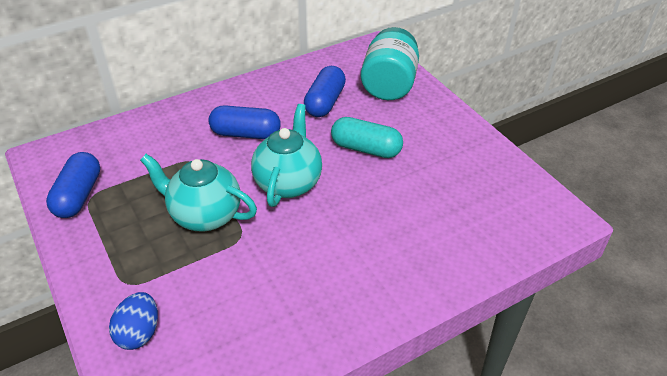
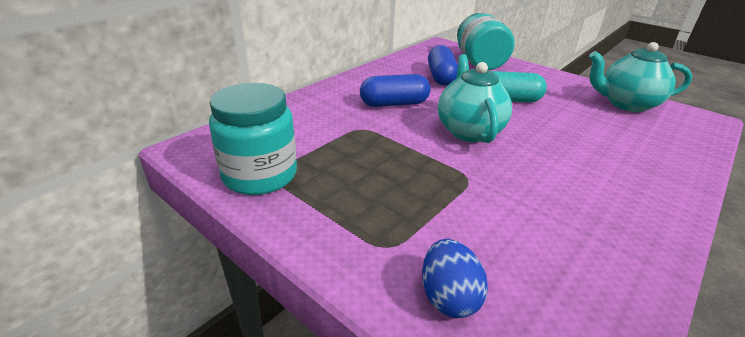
camera: 20 degrees left, 10 degrees down
blue capsule [46,152,100,218] -> turquoise jar [209,83,297,195]
turquoise teapot [140,154,257,232] -> turquoise teapot moved to [589,42,693,112]

